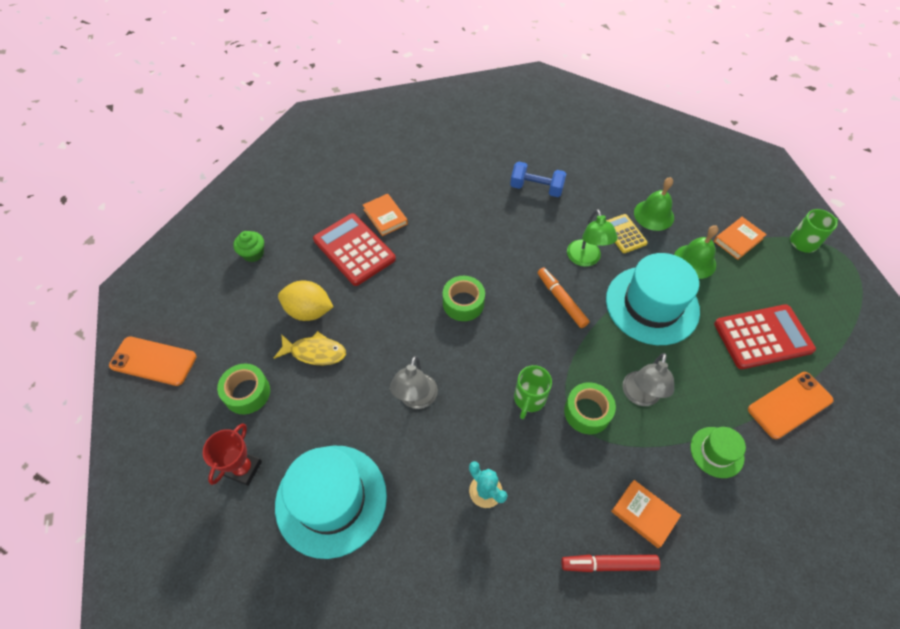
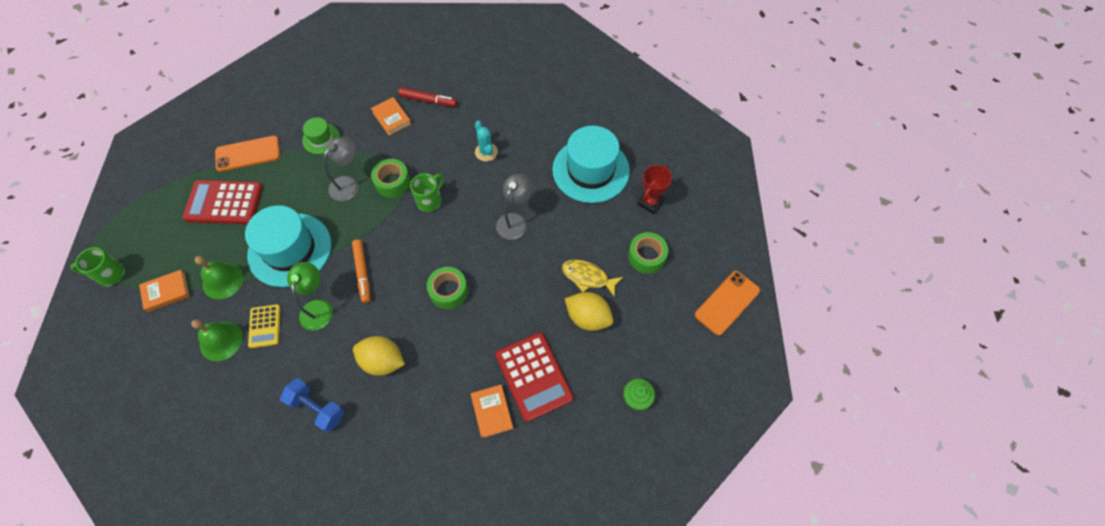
camera: 165 degrees left, 5 degrees up
orange phone [109,336,196,386] -> orange phone turned 75 degrees counterclockwise [695,271,760,336]
none -> yellow lemon [353,336,405,376]

